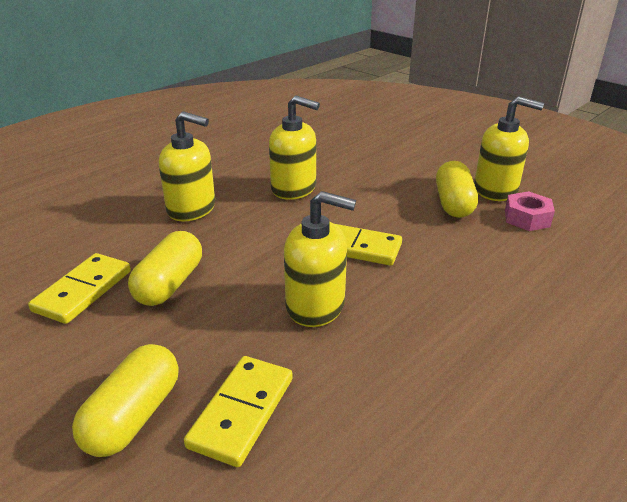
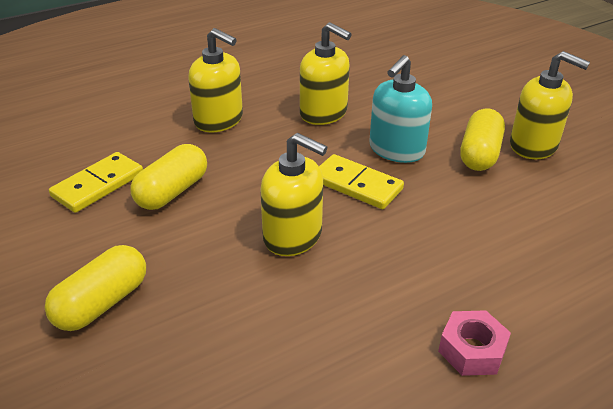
camera: 15 degrees right, 5 degrees up
yellow domino [184,356,293,467] -> none
pink nut [505,191,555,231] -> pink nut moved to [438,310,511,376]
none -> turquoise soap dispenser [369,55,432,163]

